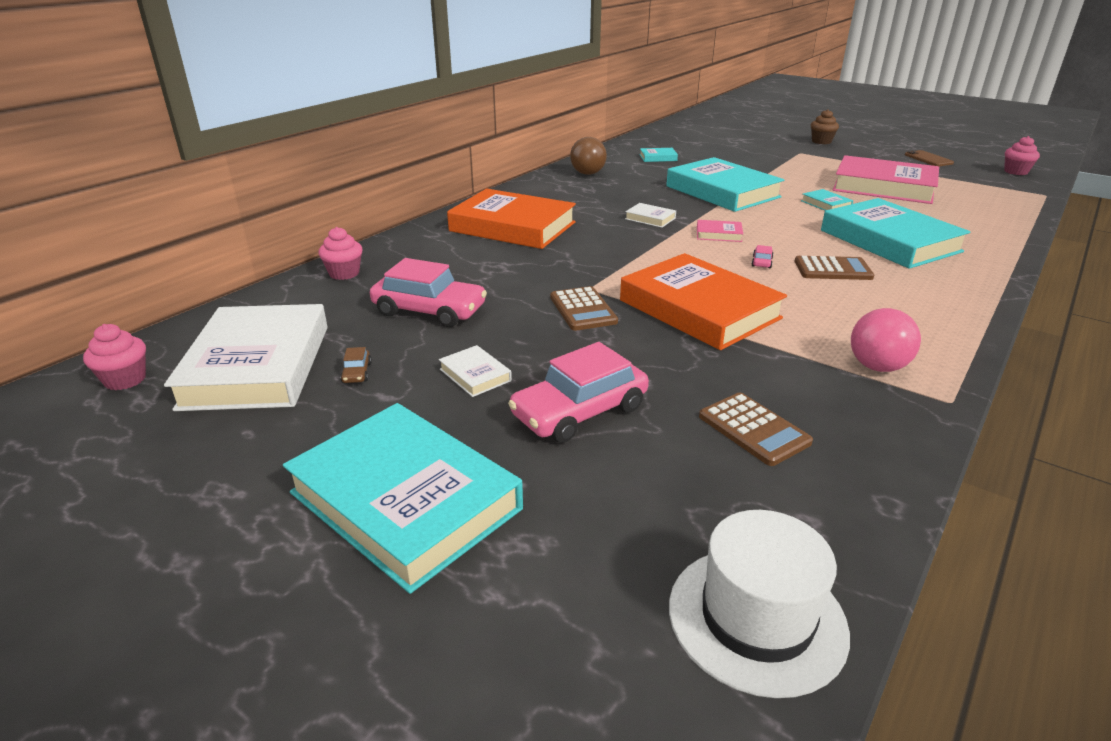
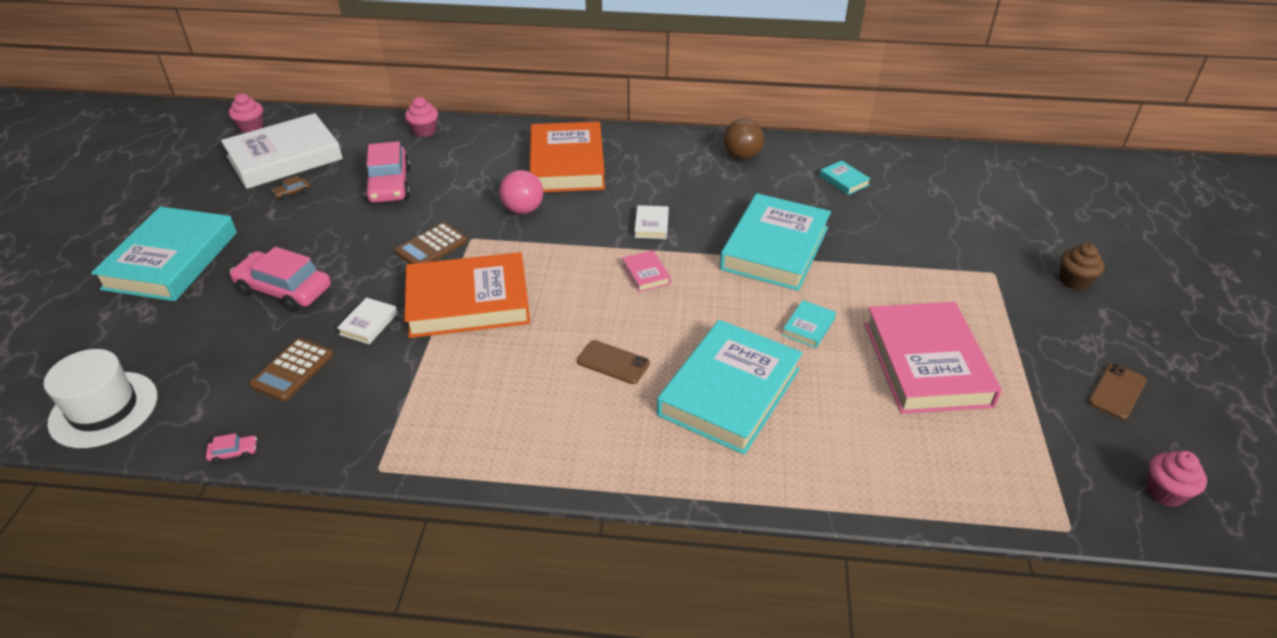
camera: 60 degrees right, 10 degrees up
white book [439,345,512,397] -> white book moved to [337,297,398,344]
orange book [620,253,787,350] -> orange book turned 60 degrees clockwise [404,252,530,338]
pink car [752,245,774,268] -> pink car moved to [206,433,257,464]
brown calculator [795,256,874,280] -> brown phone [577,340,650,384]
pink ball [851,308,921,372] -> pink ball moved to [499,170,543,214]

